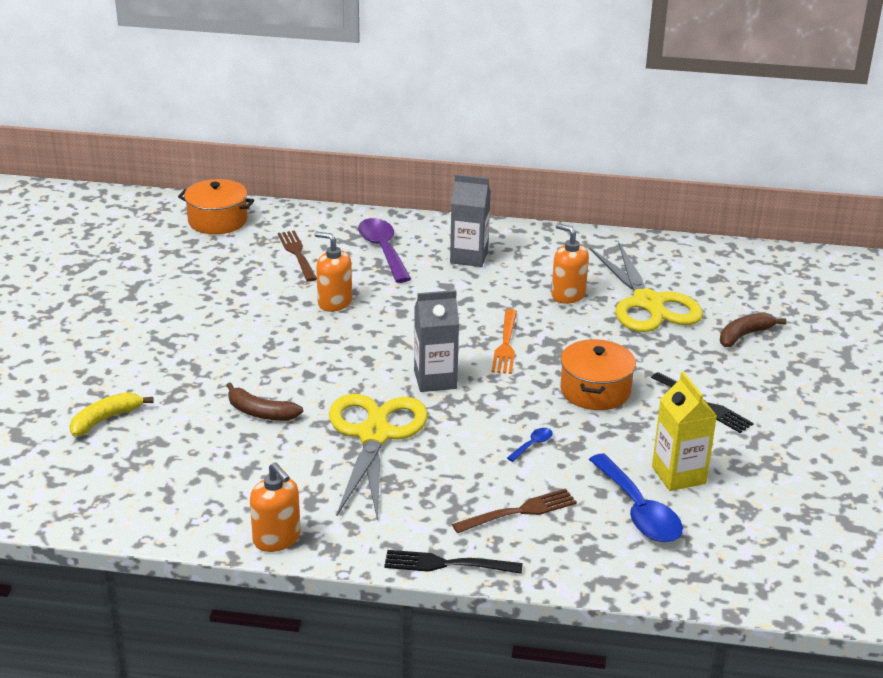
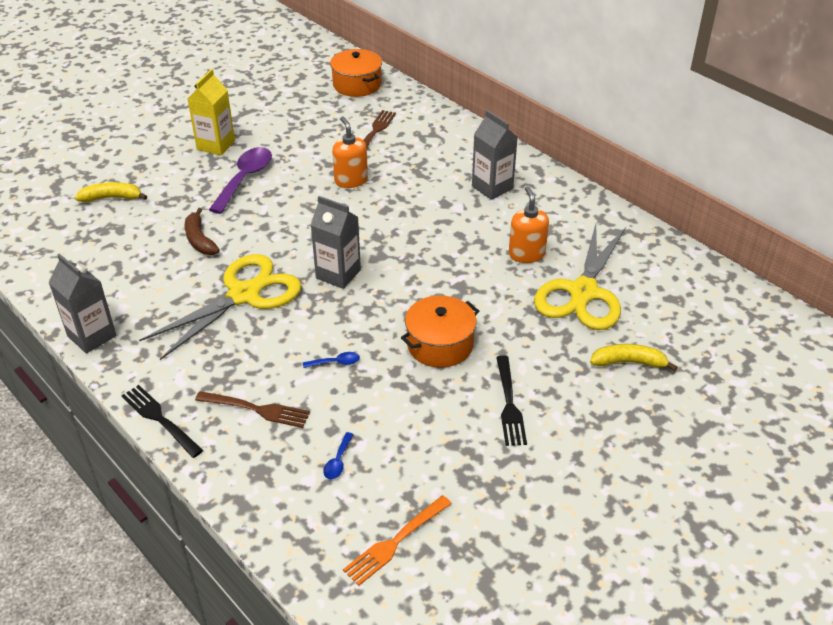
camera: 40 degrees right, 10 degrees up
orange soap dispenser [250,462,301,552] -> grey carton [48,253,117,354]
purple spoon [358,218,411,283] -> purple spoon moved to [209,147,272,214]
orange fork [492,309,517,374] -> orange fork moved to [343,495,452,586]
blue spoon [589,454,683,542] -> blue spoon [323,432,354,479], size x0.44
yellow carton [652,371,717,491] -> yellow carton moved to [188,69,235,155]
brown banana [720,313,786,347] -> yellow banana [590,344,677,371]

